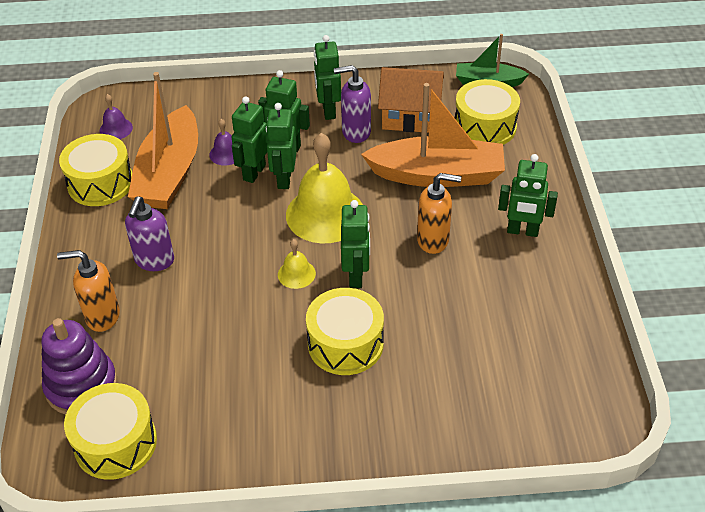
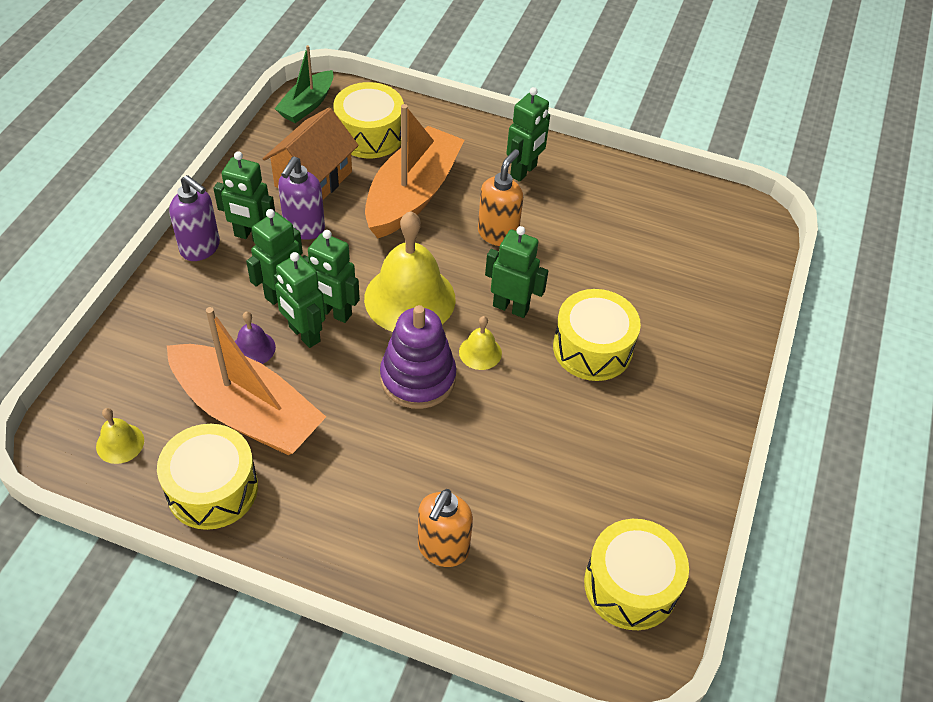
camera: 70 degrees left, 5 degrees up
purple stacking toy [42,318,117,415] -> purple stacking toy moved to [380,305,456,409]
purple bell [100,94,133,139] -> yellow bell [96,408,144,464]
purple soap dispenser [125,196,174,271] -> purple soap dispenser moved to [169,175,220,261]

